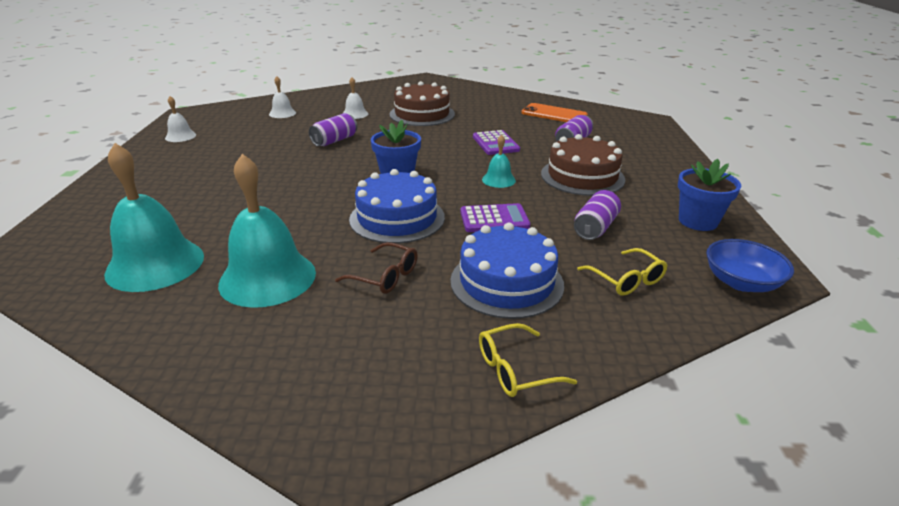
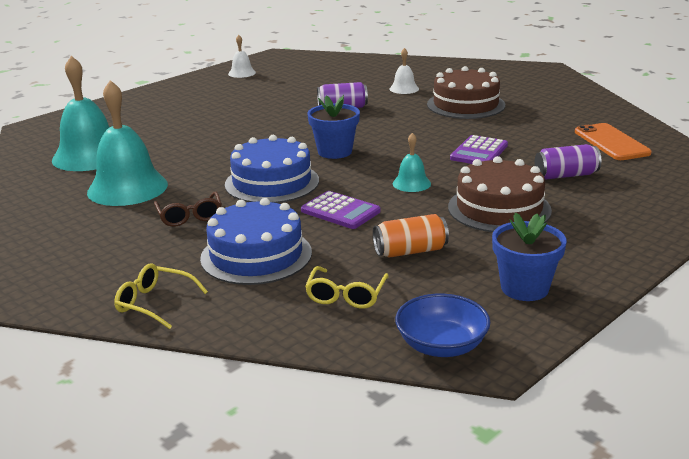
camera: 45 degrees right, 5 degrees down
white bell [269,76,296,118] -> none
purple can [574,190,621,240] -> orange can [373,214,449,258]

